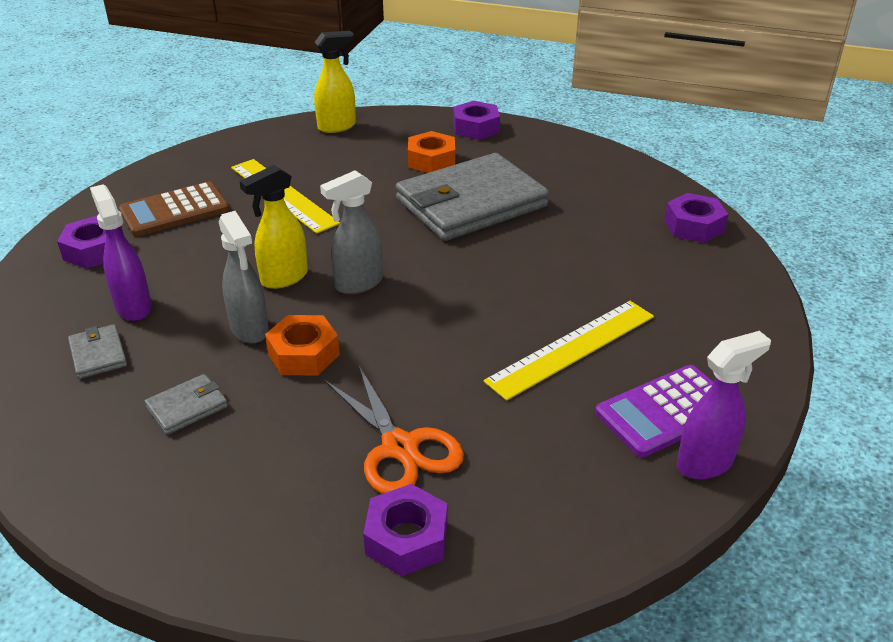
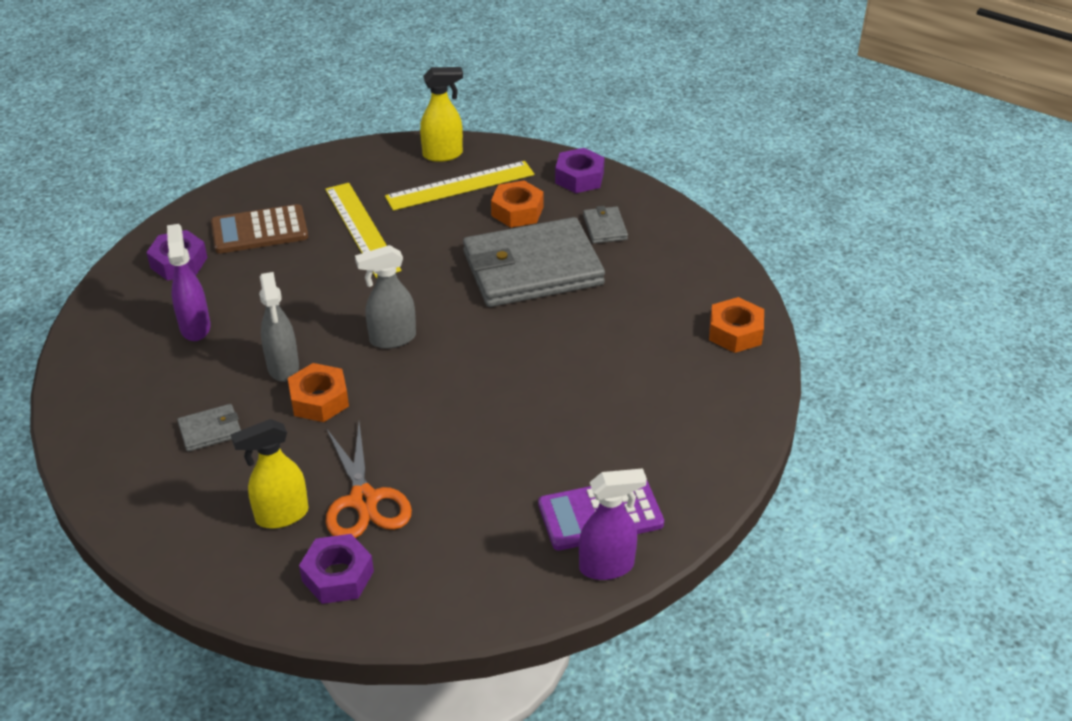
camera: 15 degrees right, 5 degrees up
grey wallet [68,324,127,379] -> grey wallet moved to [583,206,628,244]
yellow spray bottle [239,165,308,289] -> yellow spray bottle moved to [231,419,309,529]
yellow ruler [483,301,654,401] -> yellow ruler moved to [385,161,534,211]
purple nut [664,193,728,243] -> orange nut [709,297,764,353]

